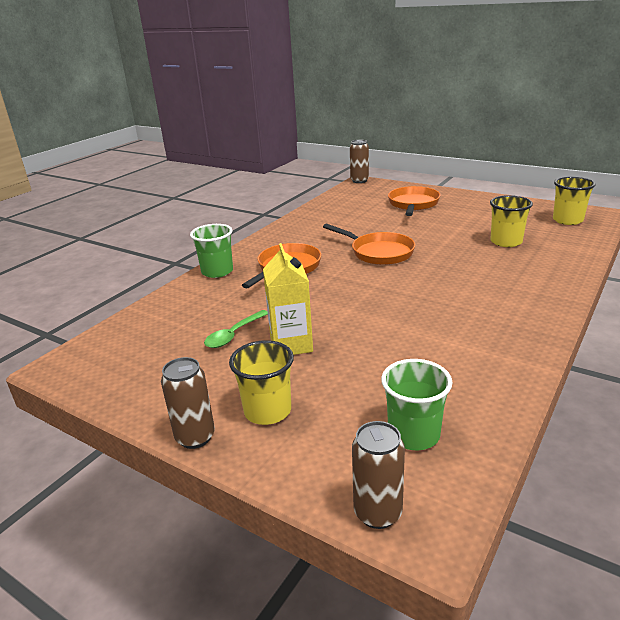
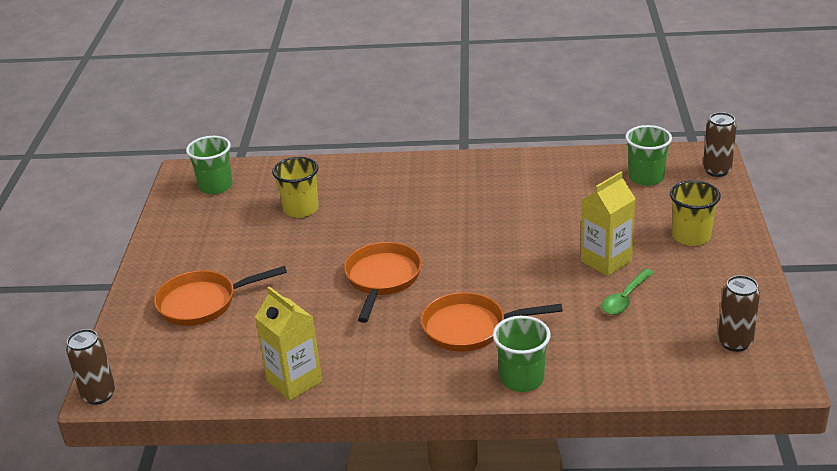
camera: 120 degrees left, 5 degrees up
brown can [161,357,215,449] -> brown can moved to [718,275,760,352]
green spoon [204,310,268,348] -> green spoon turned 120 degrees clockwise [602,269,654,315]
yellow cup [553,177,596,225] -> green cup [186,136,233,194]
none -> yellow carton [255,286,322,401]

